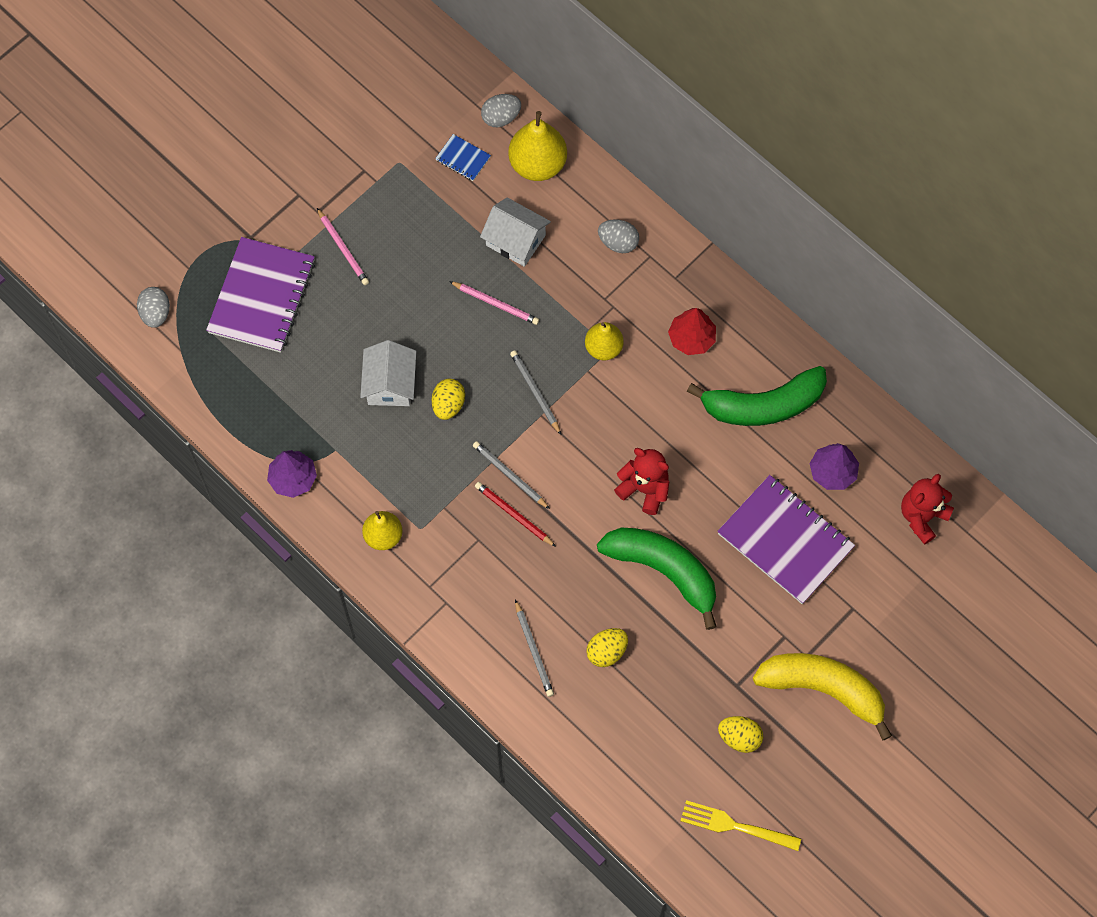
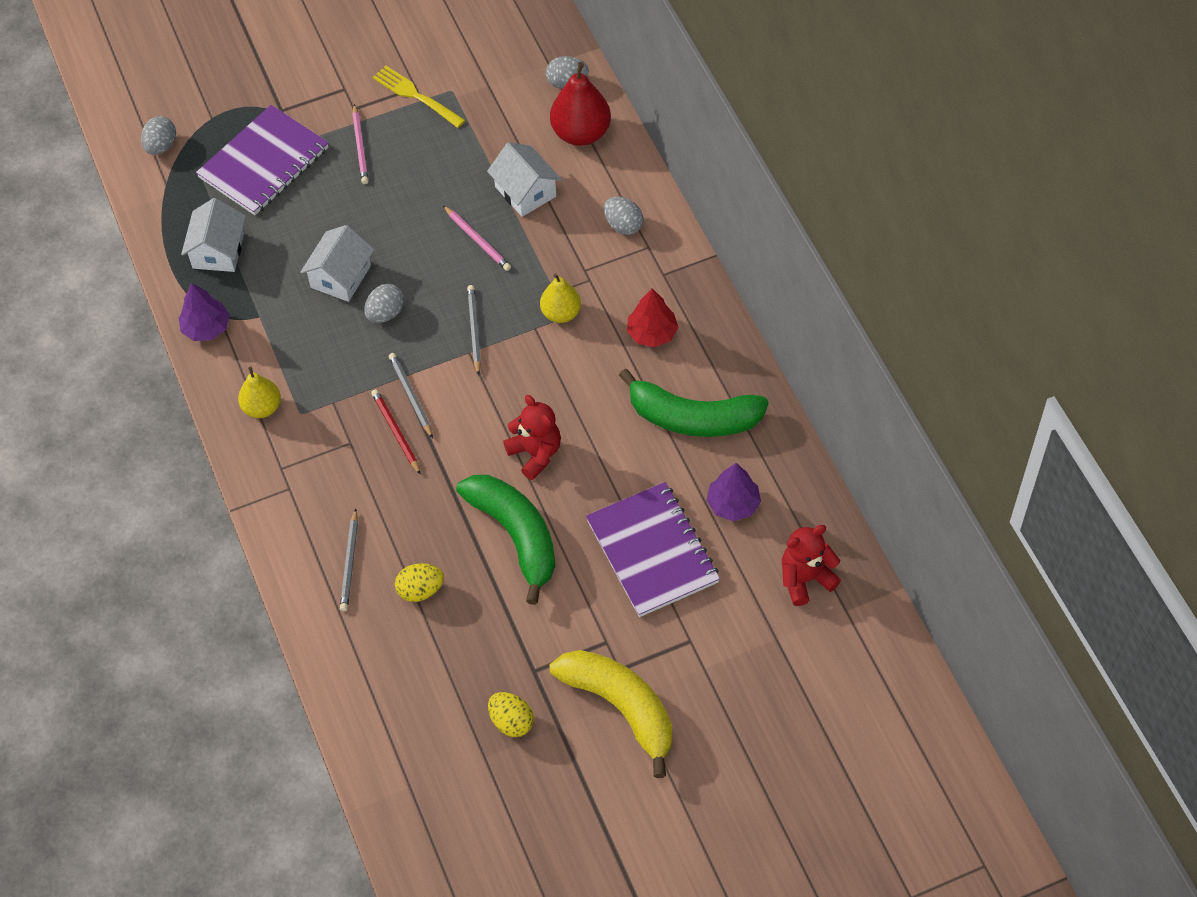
camera: 25 degrees right, 10 degrees down
yellow egg [432,379,465,420] -> grey egg [364,284,404,323]
blue notebook [435,134,491,181] -> none
yellow pear [508,111,567,181] -> red pear [550,62,611,146]
yellow fork [681,800,801,851] -> yellow fork moved to [373,66,465,128]
none -> white house [181,198,246,272]

